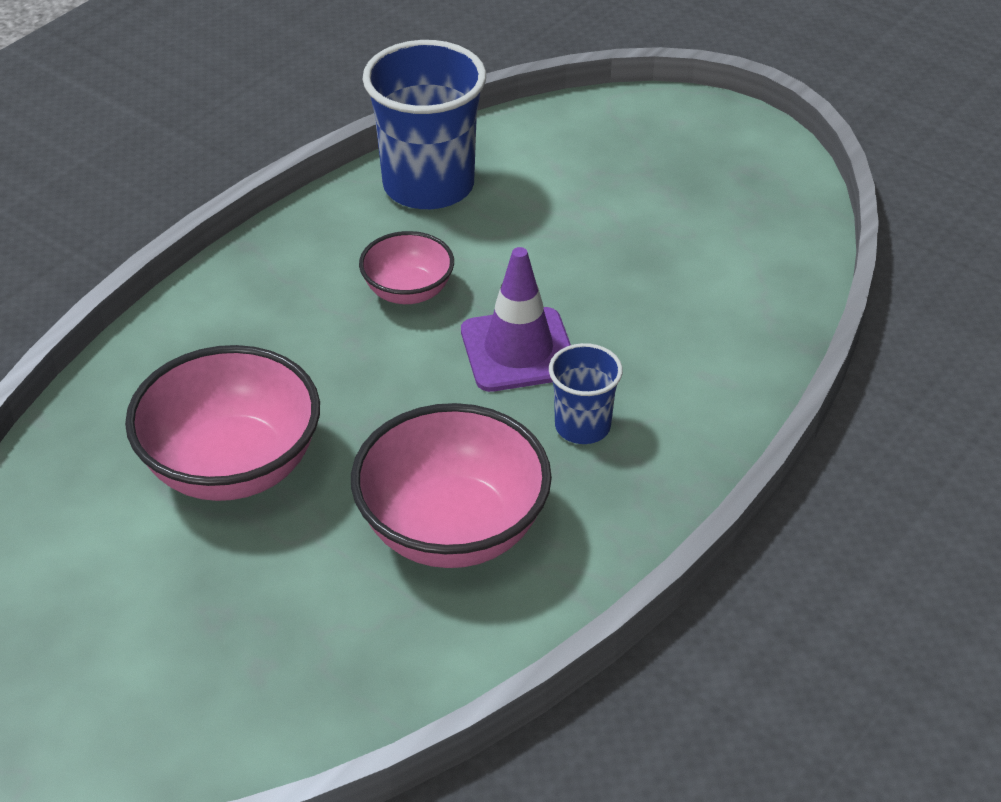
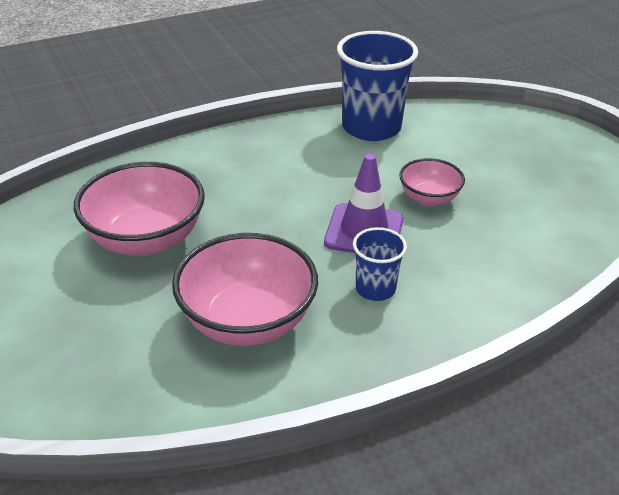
camera: 25 degrees right, 5 degrees down
pink bowl [359,231,454,304] -> pink bowl moved to [399,158,465,206]

